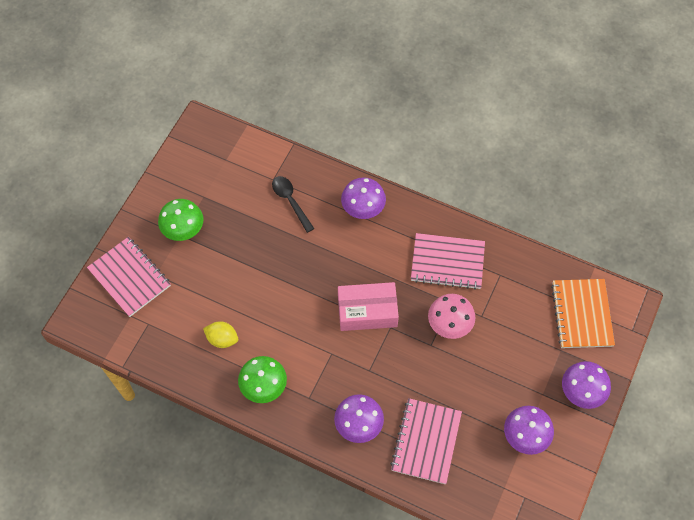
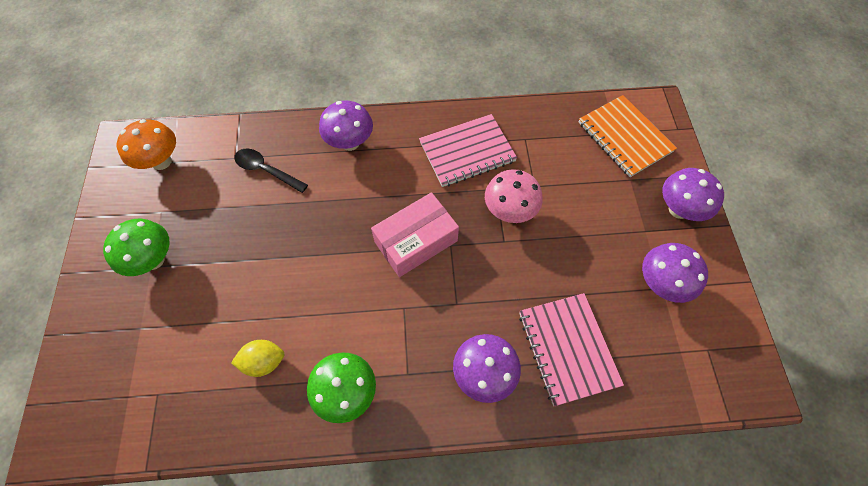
camera: 30 degrees left, 0 degrees up
pink notebook [87,237,171,317] -> none
none -> orange mushroom [117,119,176,170]

